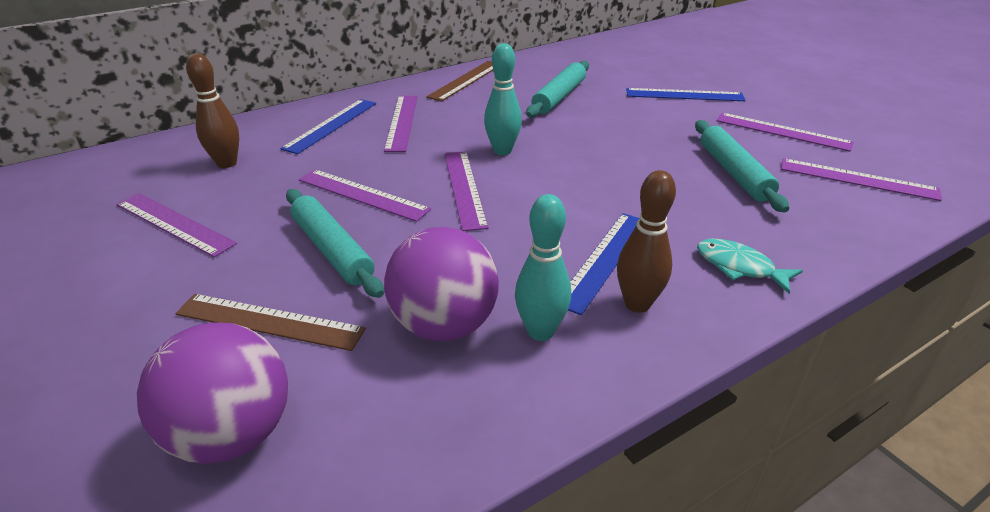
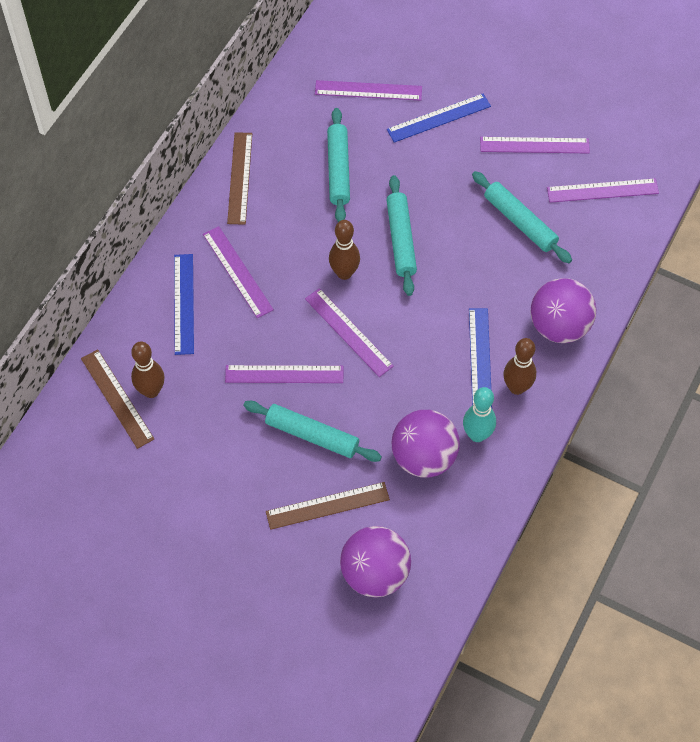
camera: 30 degrees left, 25 degrees up
purple ruler [116,193,237,257] -> purple ruler moved to [315,80,422,101]
turquoise bowling pin [484,43,522,155] -> brown bowling pin [329,220,360,280]
turquoise fish [697,239,803,294] -> purple ball [531,278,596,343]
none -> brown ruler [81,349,154,449]
none -> turquoise rolling pin [387,175,417,296]

